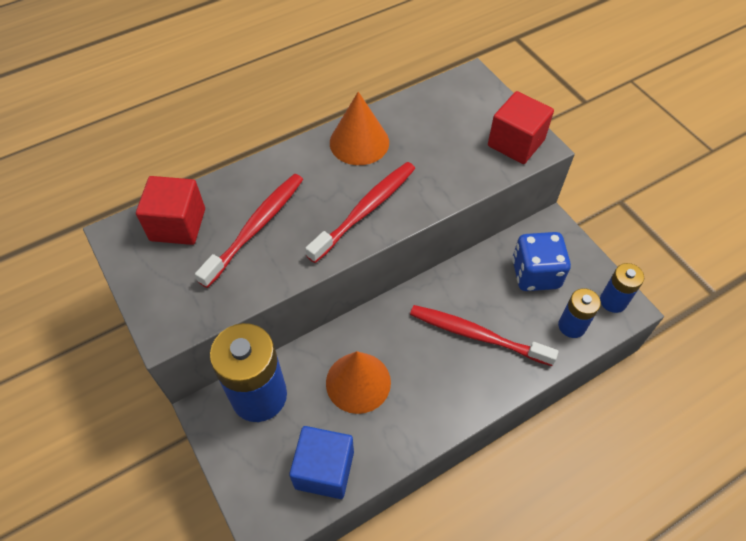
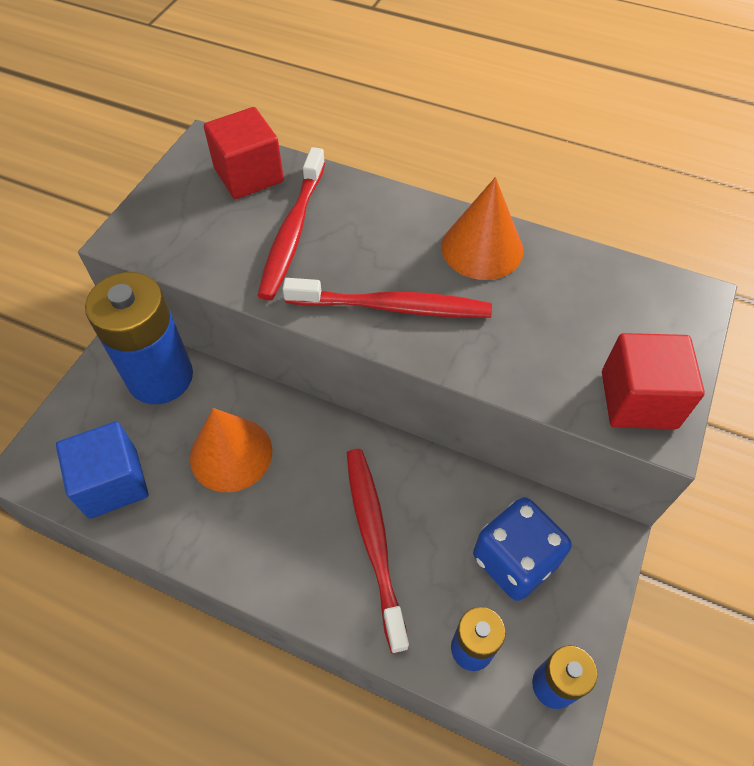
camera: 55 degrees right, 0 degrees up
red toothbrush [195,174,303,288] -> red toothbrush turned 105 degrees clockwise [258,147,325,300]

